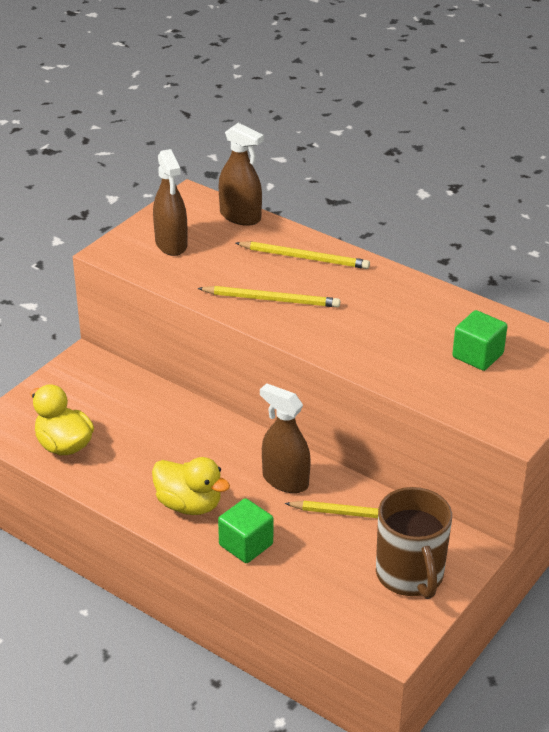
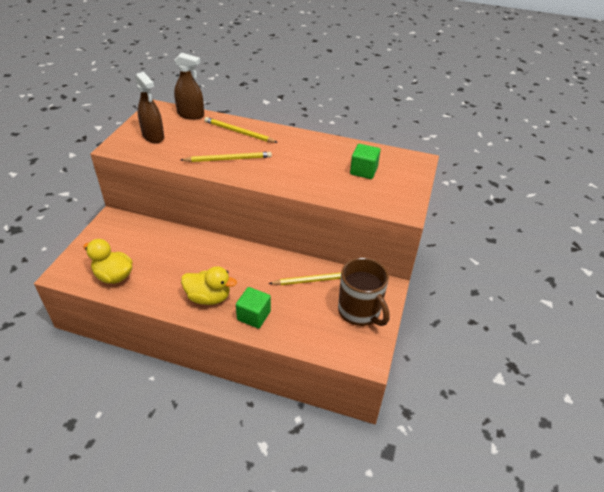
camera: 20 degrees left, 5 degrees up
yellow pencil [236,241,370,269] -> yellow pencil turned 150 degrees counterclockwise [204,117,278,143]
brown spray bottle [260,383,311,493] -> none

